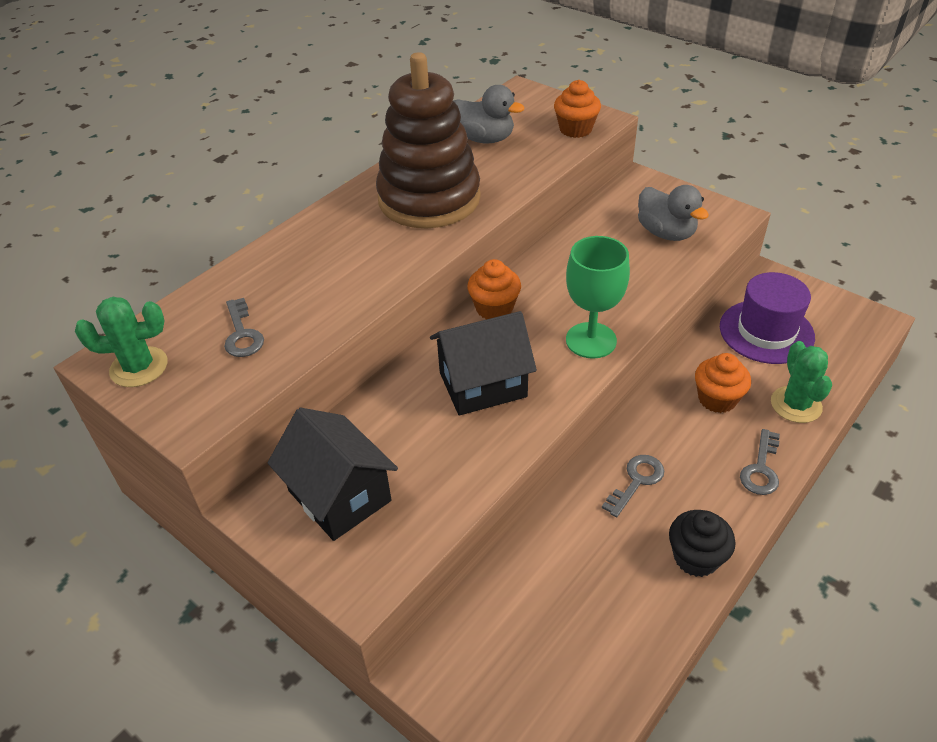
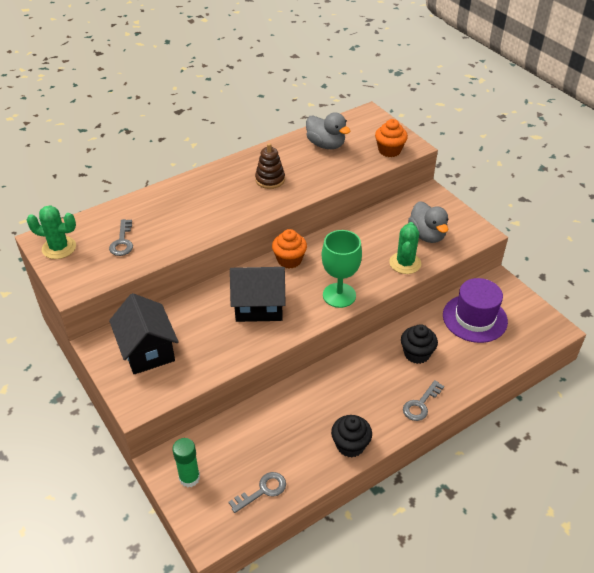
camera: 15 degrees right, 0 degrees up
brown stacking toy [376,52,481,228] -> brown stacking toy [255,143,285,189], size x0.44
grey key [602,455,664,517] -> grey key moved to [229,472,286,513]
orange cupcake [695,353,751,413] -> black cupcake [401,324,438,364]
green cactus [771,341,832,423] -> green cactus moved to [389,222,421,274]
none -> green glue stick [172,438,200,488]

